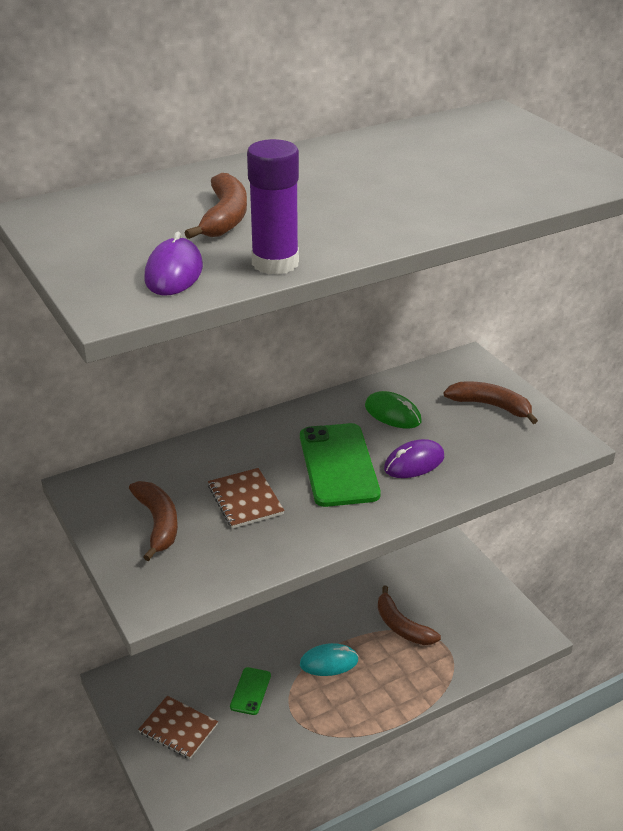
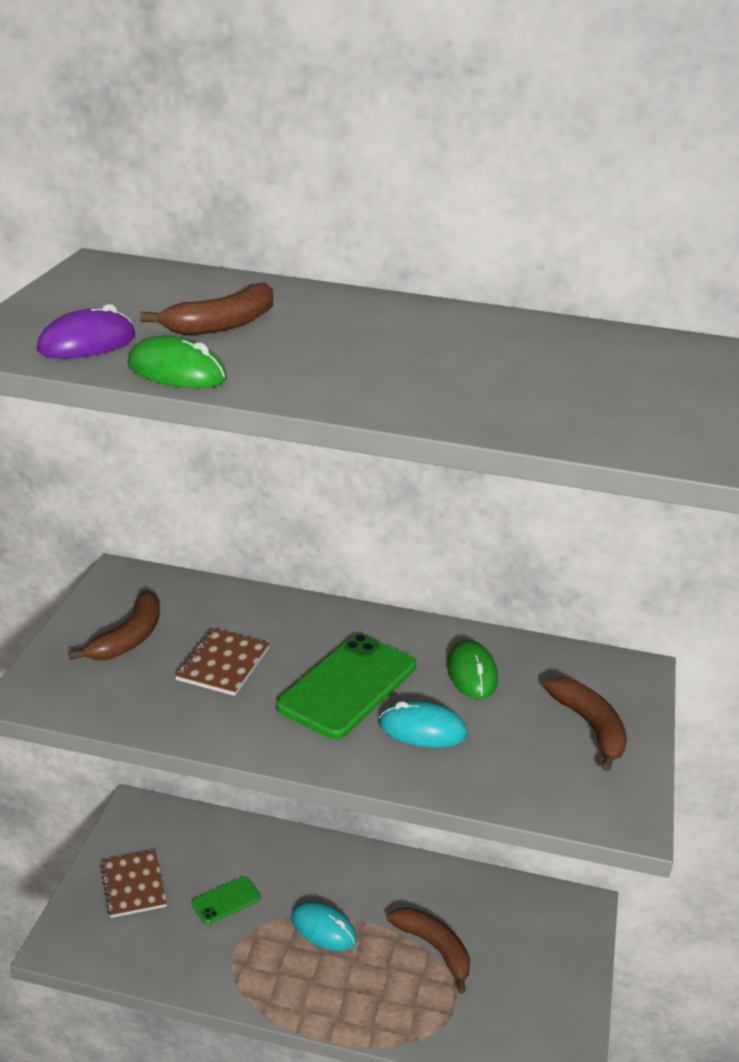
camera: 40 degrees right, 5 degrees down
purple glue stick [247,139,299,275] -> green mouse [128,336,227,388]
brown banana [378,586,441,645] -> brown banana turned 135 degrees clockwise [387,907,470,994]
purple mouse [384,439,444,478] -> turquoise mouse [379,701,467,748]

